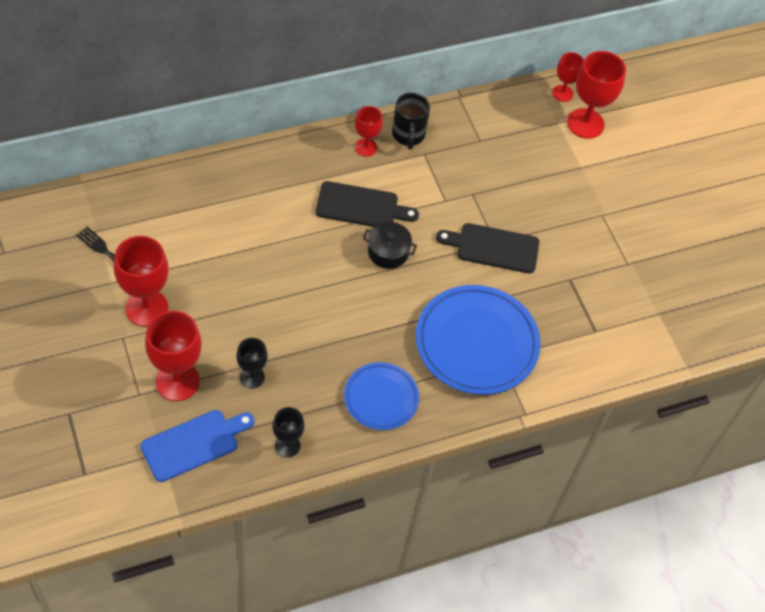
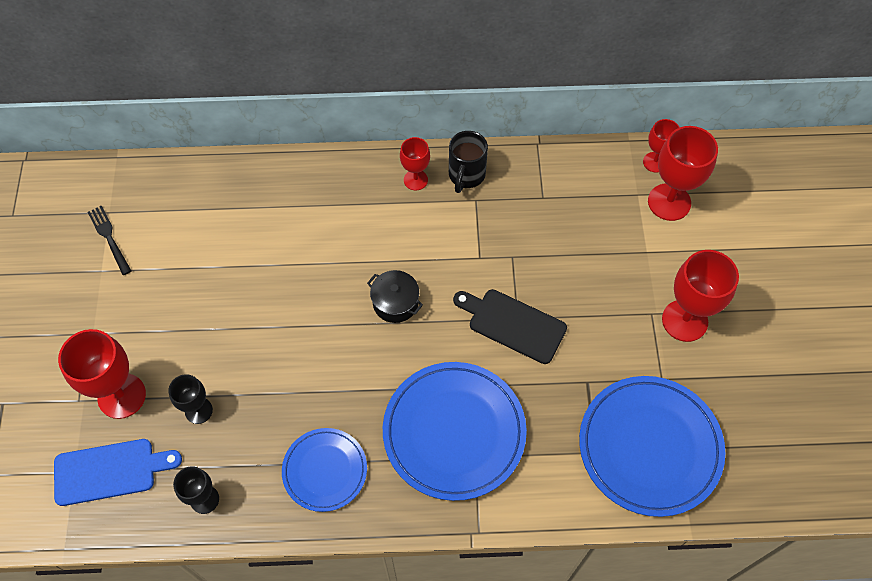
camera: 25 degrees right, 5 degrees up
red goblet [114,236,168,327] -> red goblet moved to [662,250,739,342]
black cutting board [316,181,419,227] -> none
none -> blue plate [579,376,726,517]

